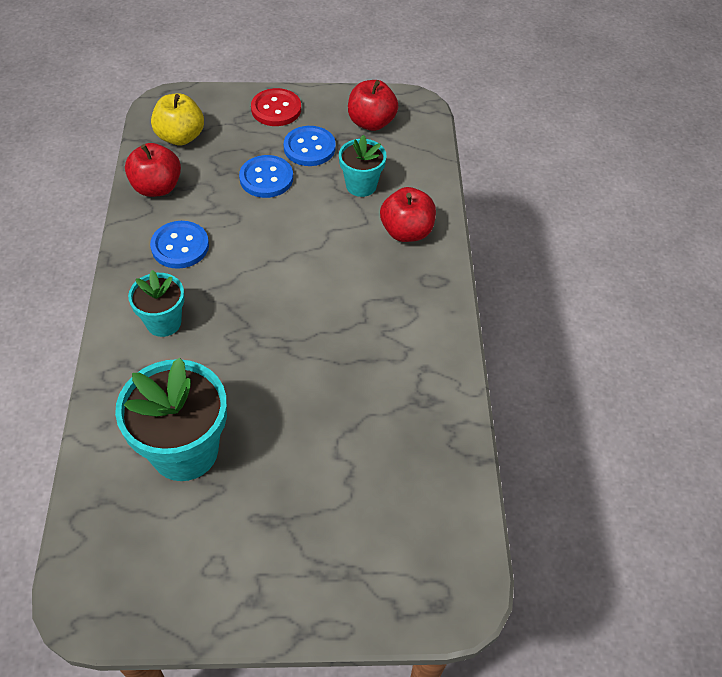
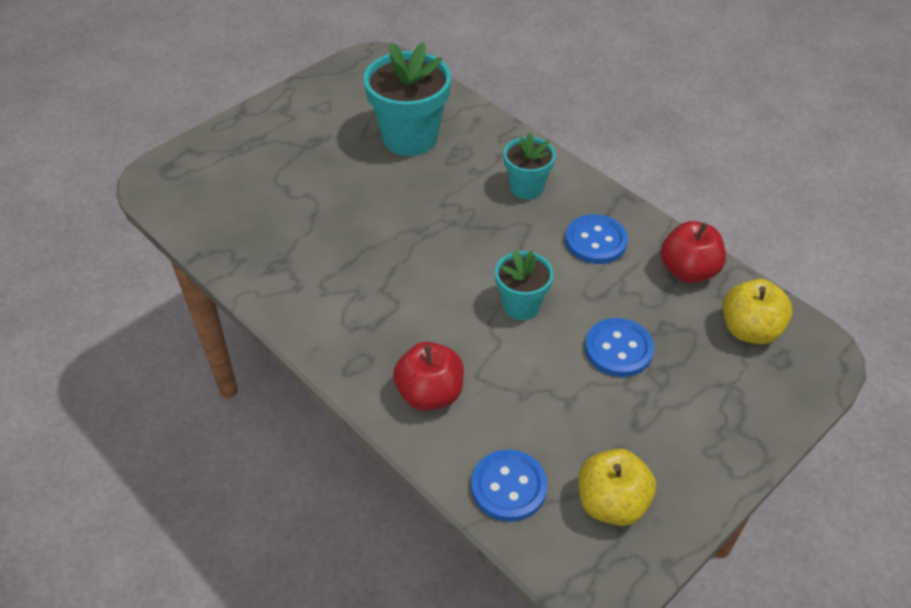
camera: 140 degrees right, 5 degrees down
red button [251,88,301,126] -> none
blue button [284,126,336,166] -> blue button moved to [471,450,548,522]
turquoise flower pot [339,135,387,197] -> turquoise flower pot moved to [495,249,553,320]
red apple [348,80,398,131] -> yellow apple [578,449,656,526]

